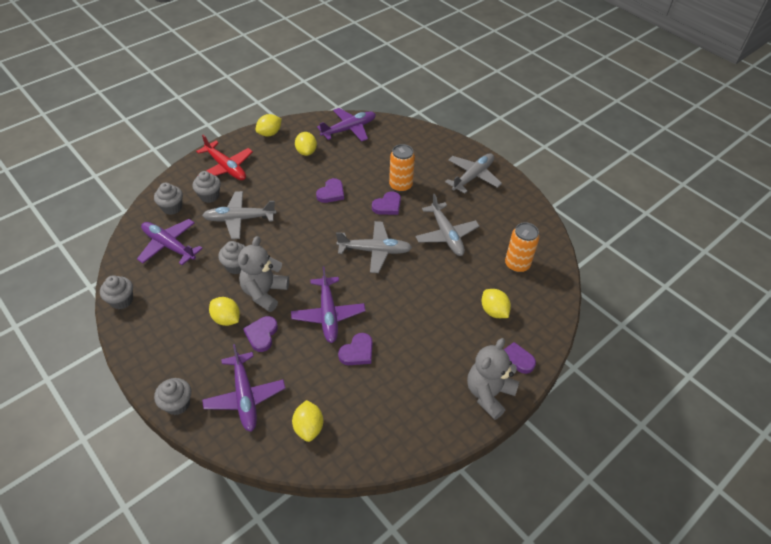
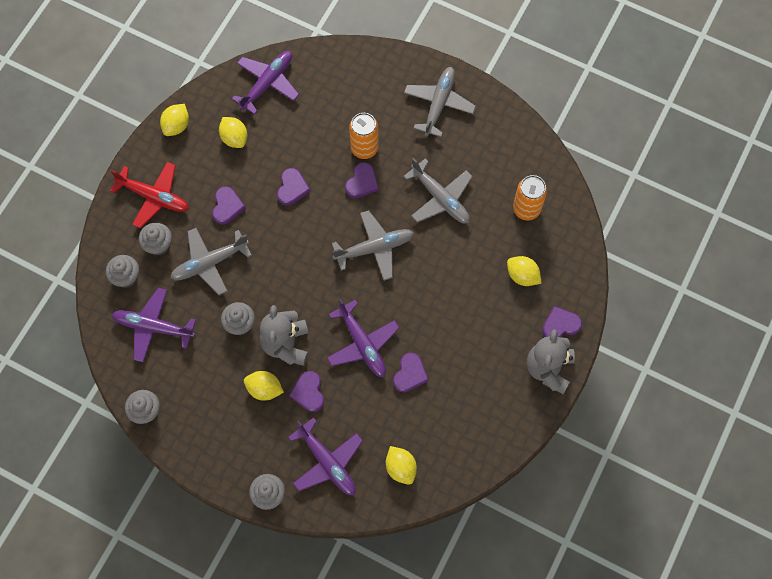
camera: 20 degrees left, 20 degrees up
none -> purple heart [212,186,246,225]

